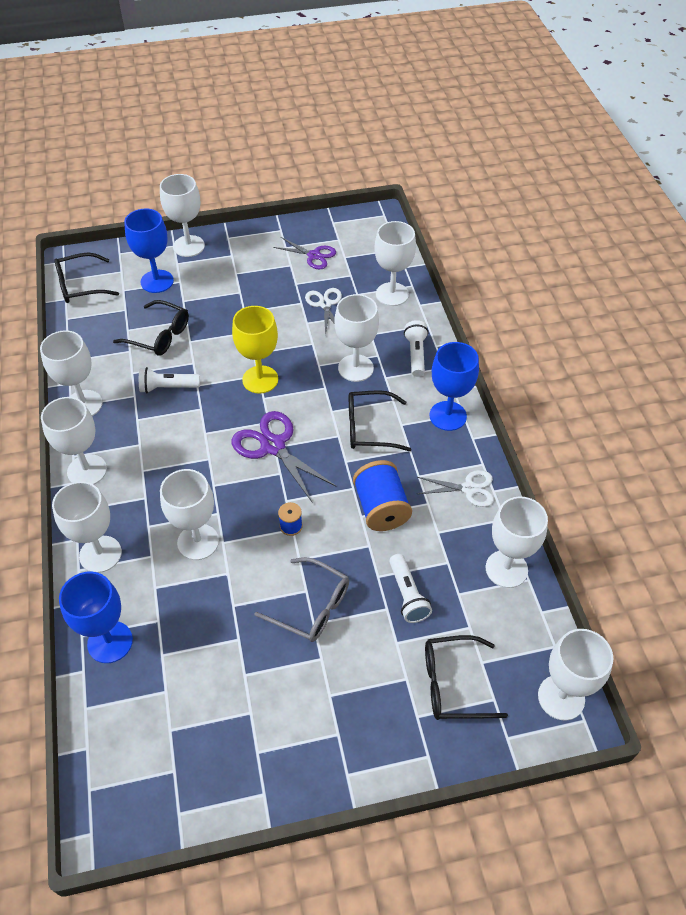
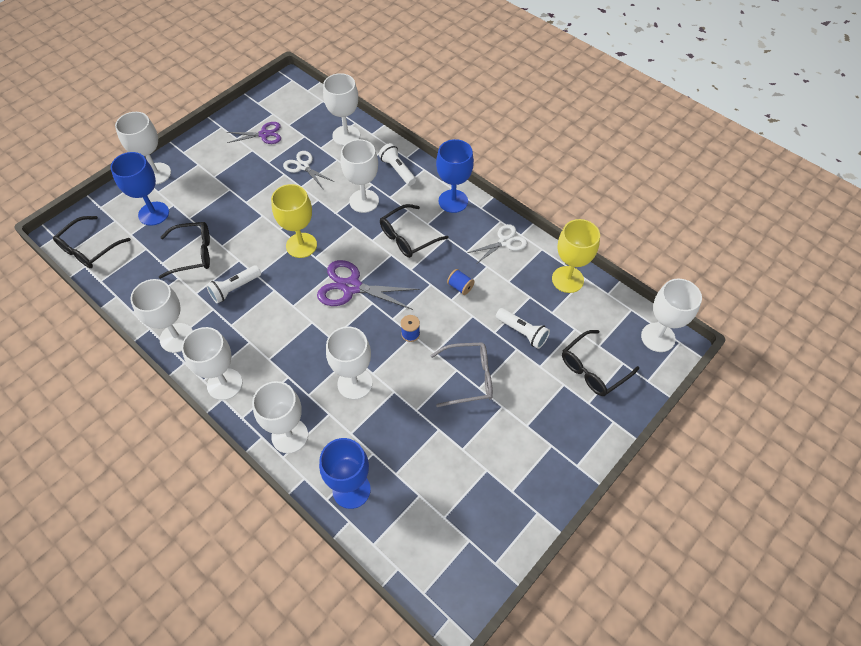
camera: 35 degrees left, 5 degrees up
blue spool [353,460,412,531] -> blue spool [447,269,475,295], size x0.49
white goblet [486,496,548,588] -> yellow goblet [552,219,600,293]

